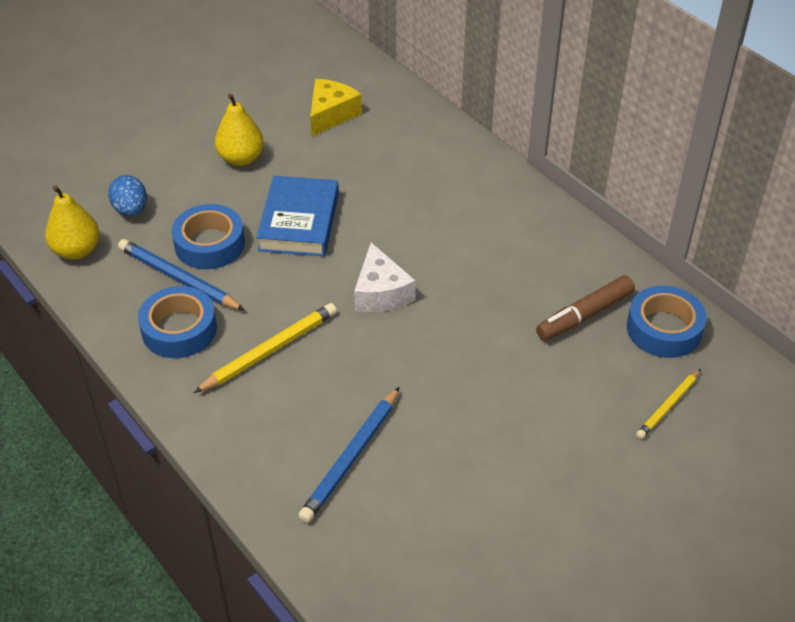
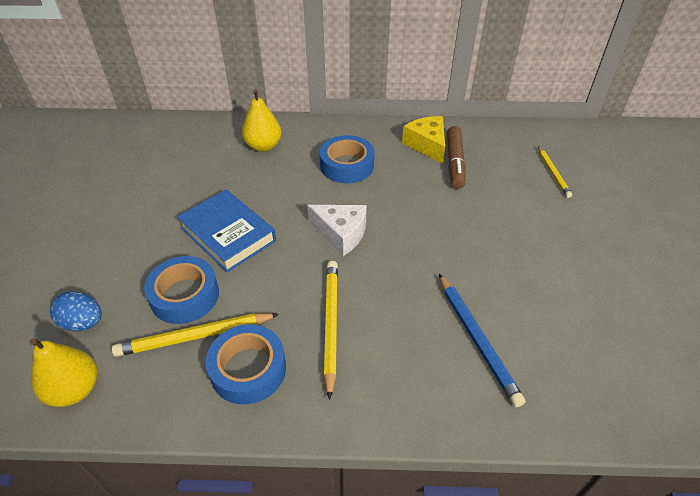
camera: 50 degrees left, 0 degrees up
blue pencil [118,239,244,310] -> yellow pencil [112,313,279,357]
yellow pear [215,93,264,166] -> yellow pear moved to [242,89,281,152]
yellow cheese [310,79,362,136] -> yellow cheese moved to [402,116,445,164]
blue tape [627,286,707,358] -> blue tape moved to [320,135,375,184]

